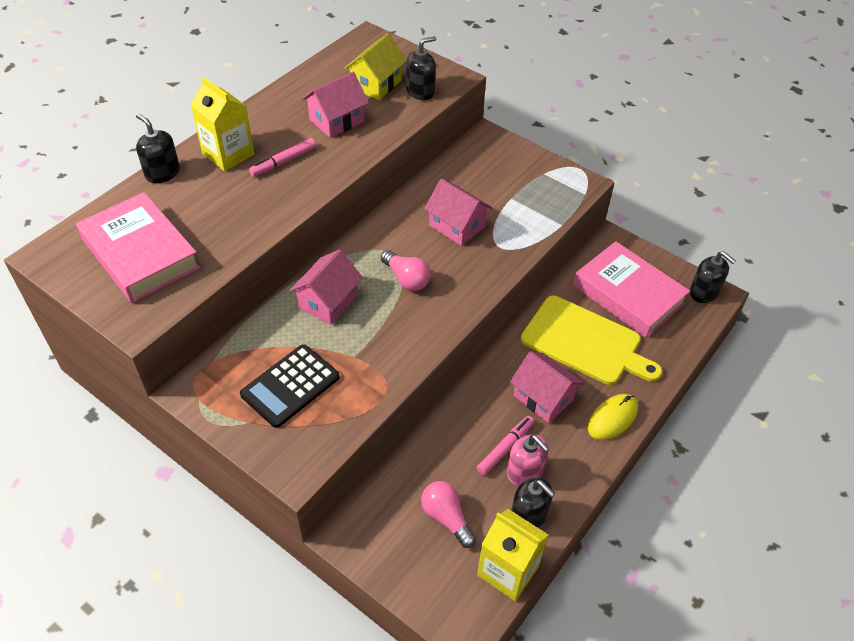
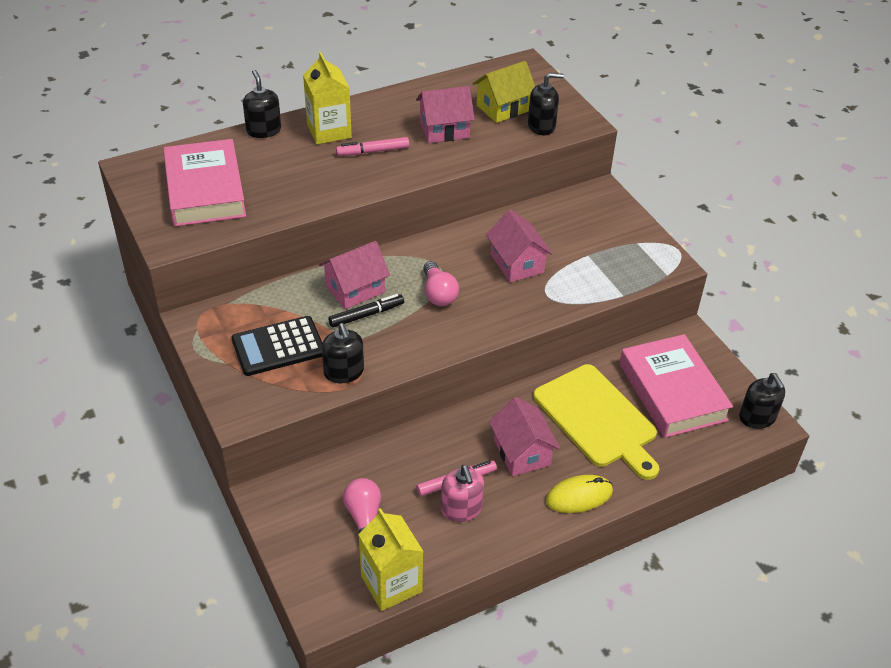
camera: 25 degrees right, 5 degrees down
black soap dispenser [511,478,555,528] -> black soap dispenser moved to [322,323,364,383]
none -> black marker [328,294,404,328]

